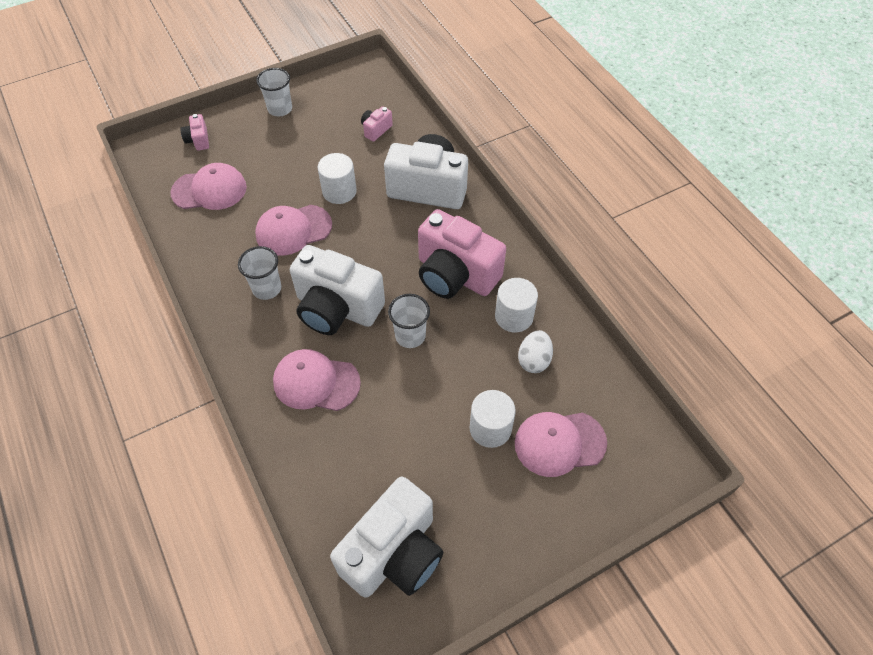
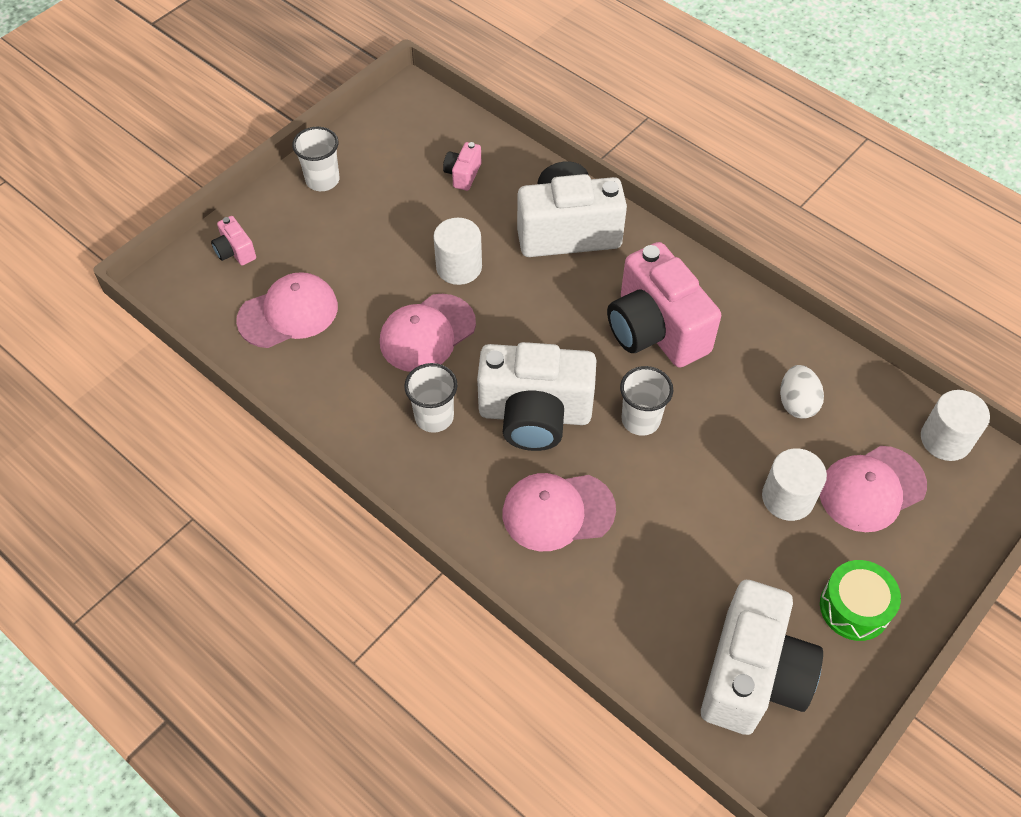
camera: 20 degrees left, 0 degrees up
pink camera [418,209,506,299] -> pink camera turned 45 degrees clockwise [607,242,721,368]
white cylinder [495,278,538,332] -> white cylinder moved to [921,390,990,461]
none -> green drum [820,560,901,641]

